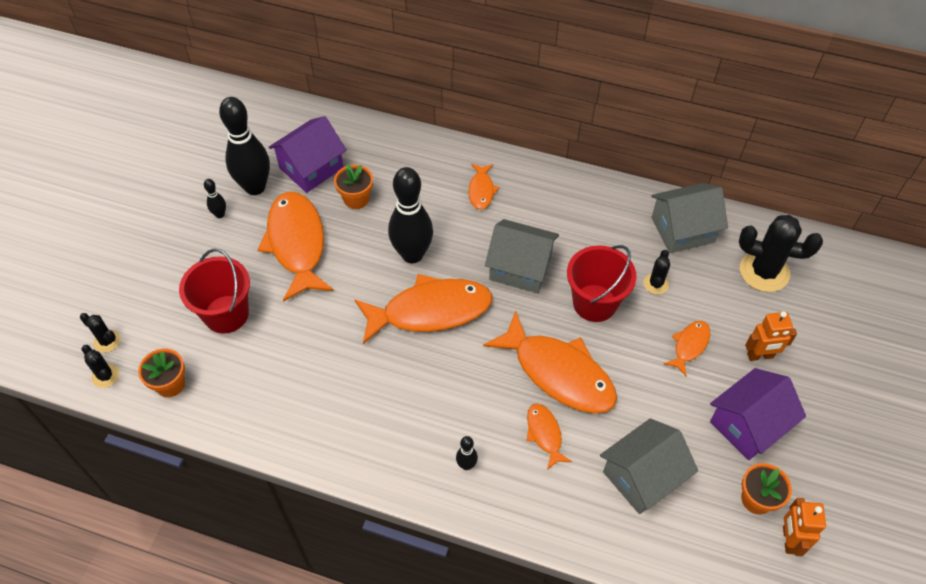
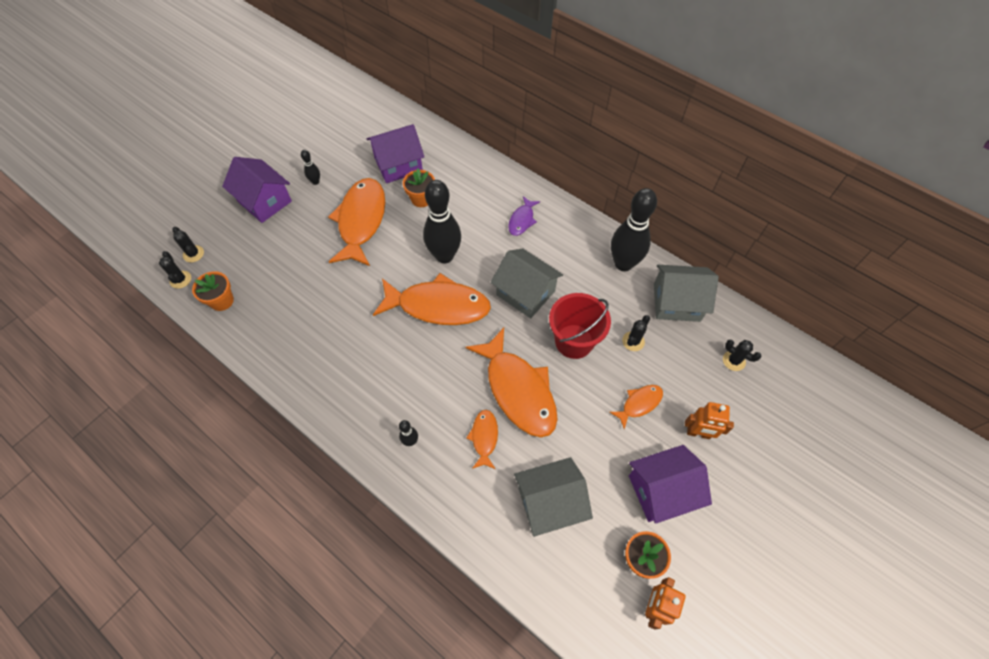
camera: 20 degrees right, 5 degrees up
red bucket [179,249,250,334] -> none
black bowling pin [219,97,270,195] -> black bowling pin moved to [611,188,657,271]
orange fish [468,164,499,210] -> purple fish [508,196,540,236]
black cactus [739,215,823,292] -> black cactus [723,340,762,371], size x0.51
none -> purple house [222,157,292,223]

